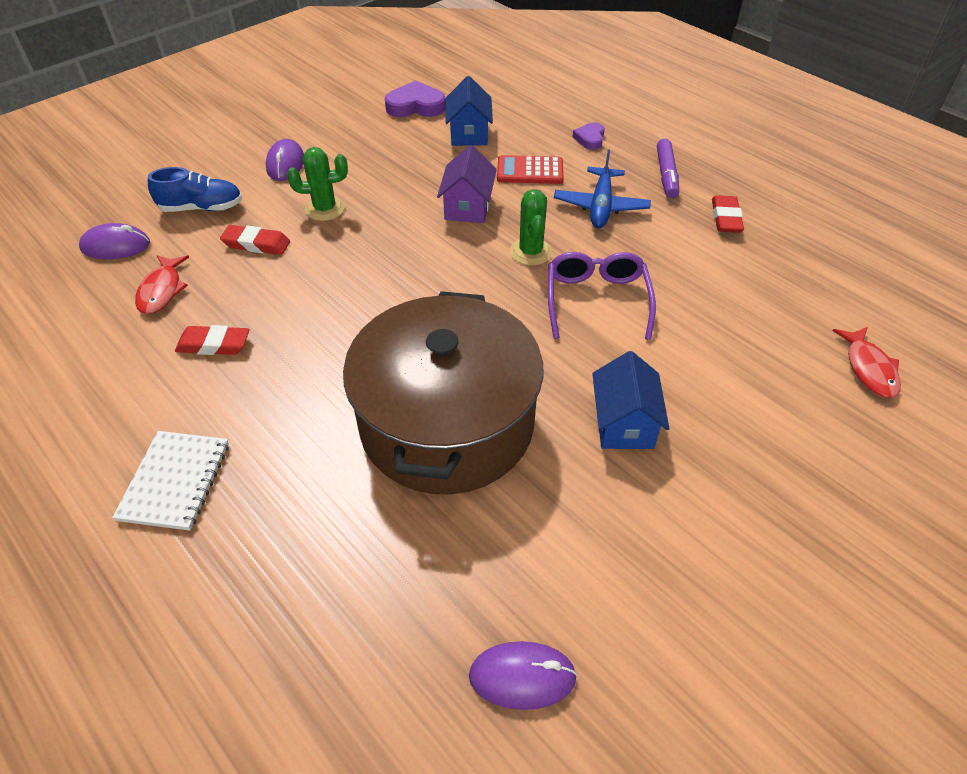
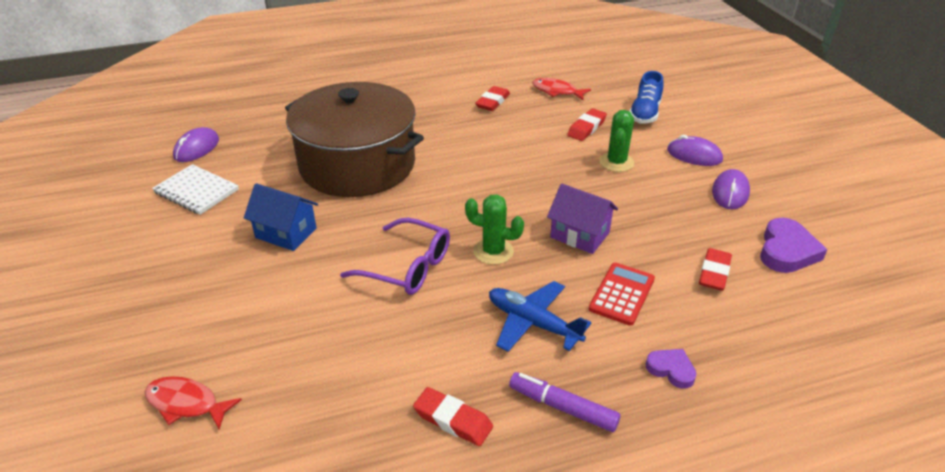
camera: 115 degrees right, 10 degrees down
purple mouse [79,223,150,259] -> purple mouse moved to [712,169,750,210]
white notebook [112,431,229,531] -> white notebook moved to [152,164,239,215]
blue house [445,76,493,146] -> red eraser [699,248,732,291]

